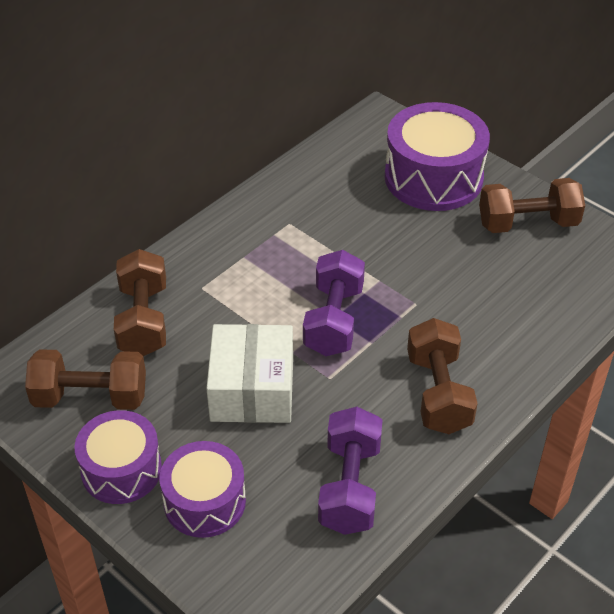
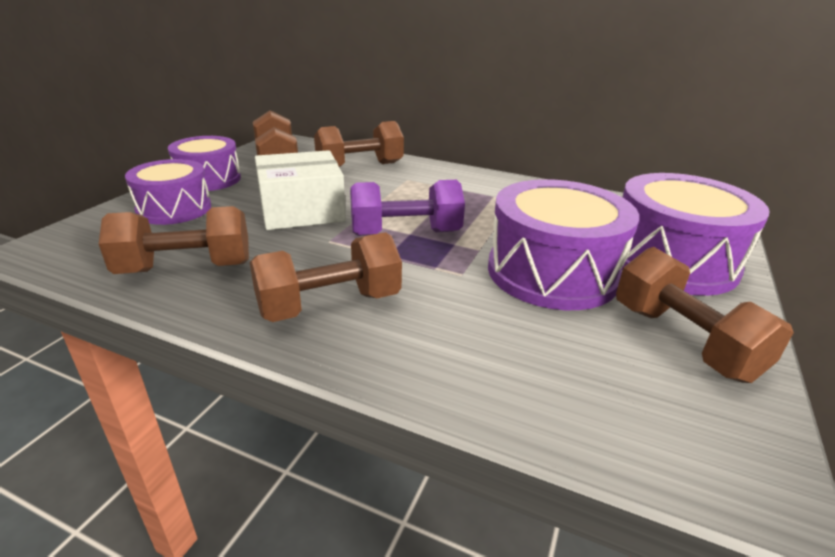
camera: 70 degrees right, 15 degrees down
purple dumbbell [318,407,383,535] -> brown dumbbell [99,206,249,274]
none -> purple drum [488,179,639,310]

